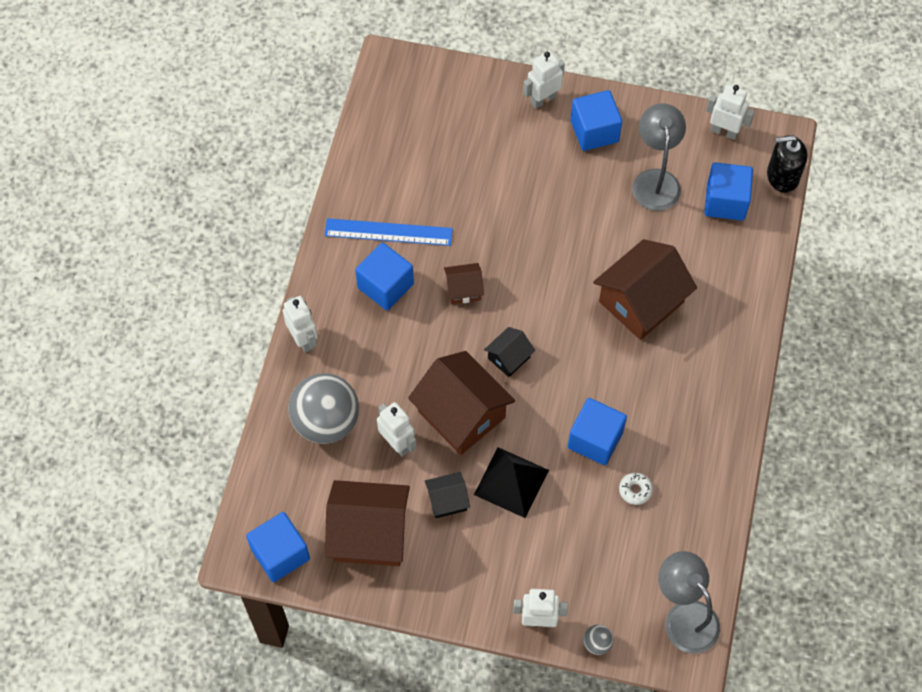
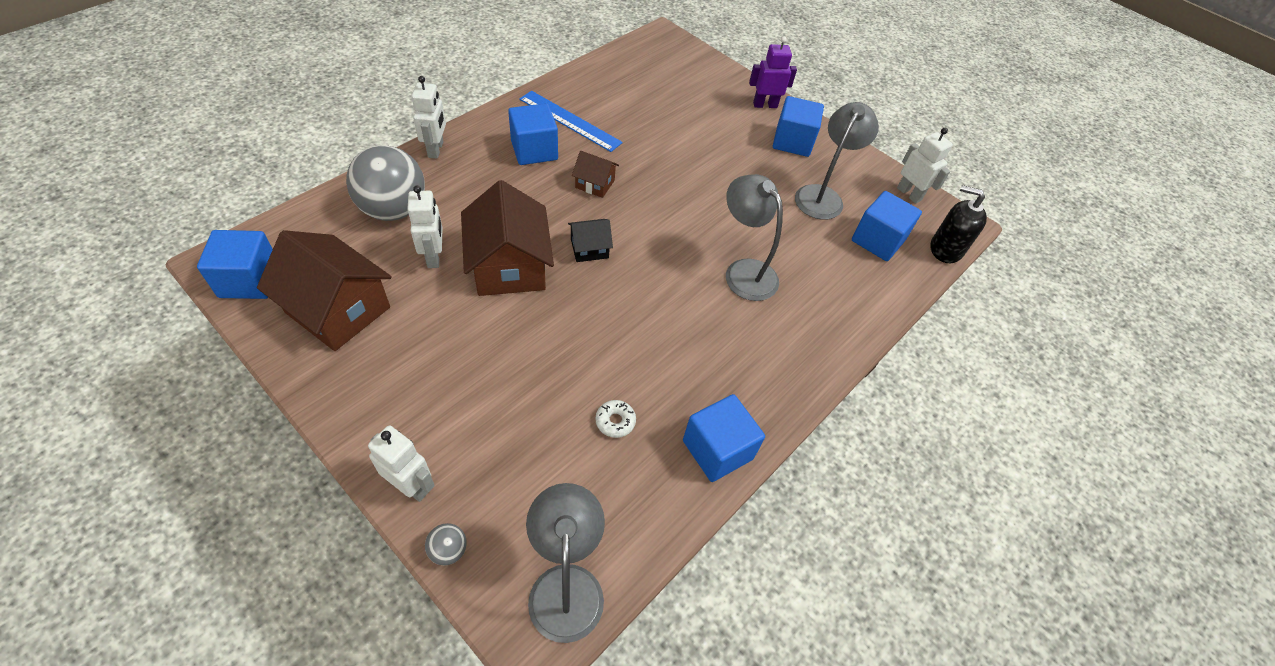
camera: 25 degrees right, 10 degrees down
black house [425,472,470,518] -> none
black pyramid [474,447,549,518] -> none
white robot [523,51,565,109] -> purple robot [749,37,797,108]
blue cube [568,398,627,465] -> blue cube moved to [683,394,765,482]
brown house [593,239,697,340] -> grey lamp [726,174,783,301]

